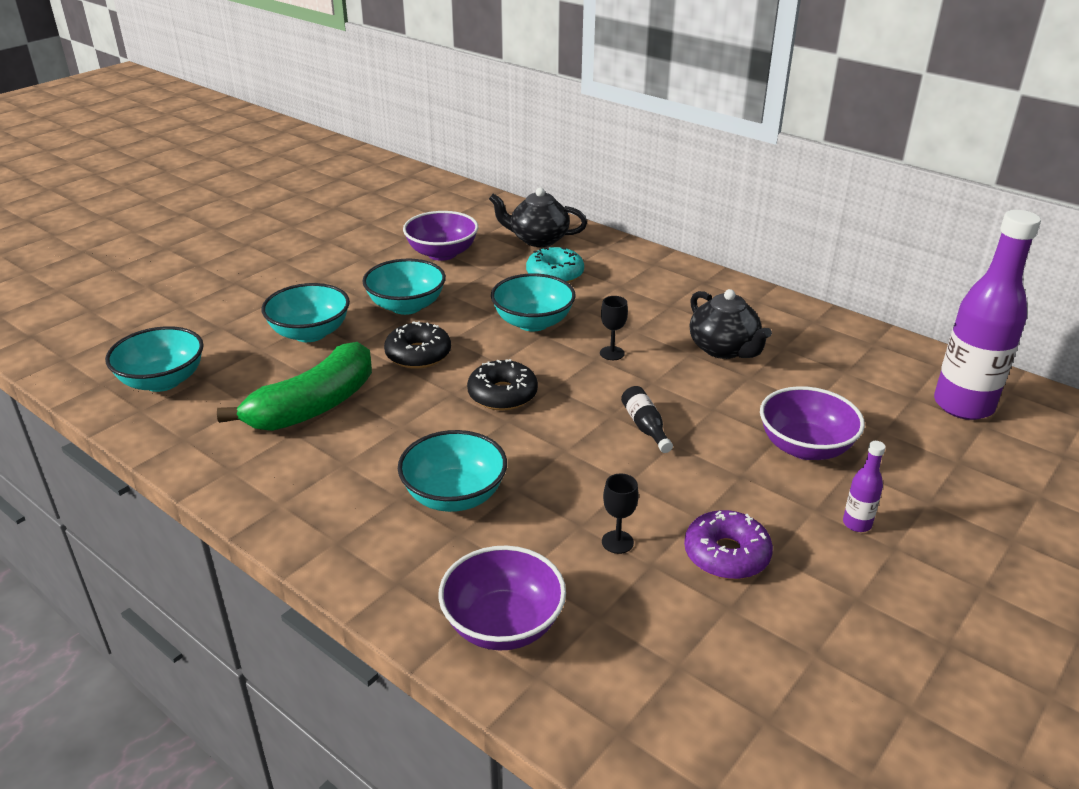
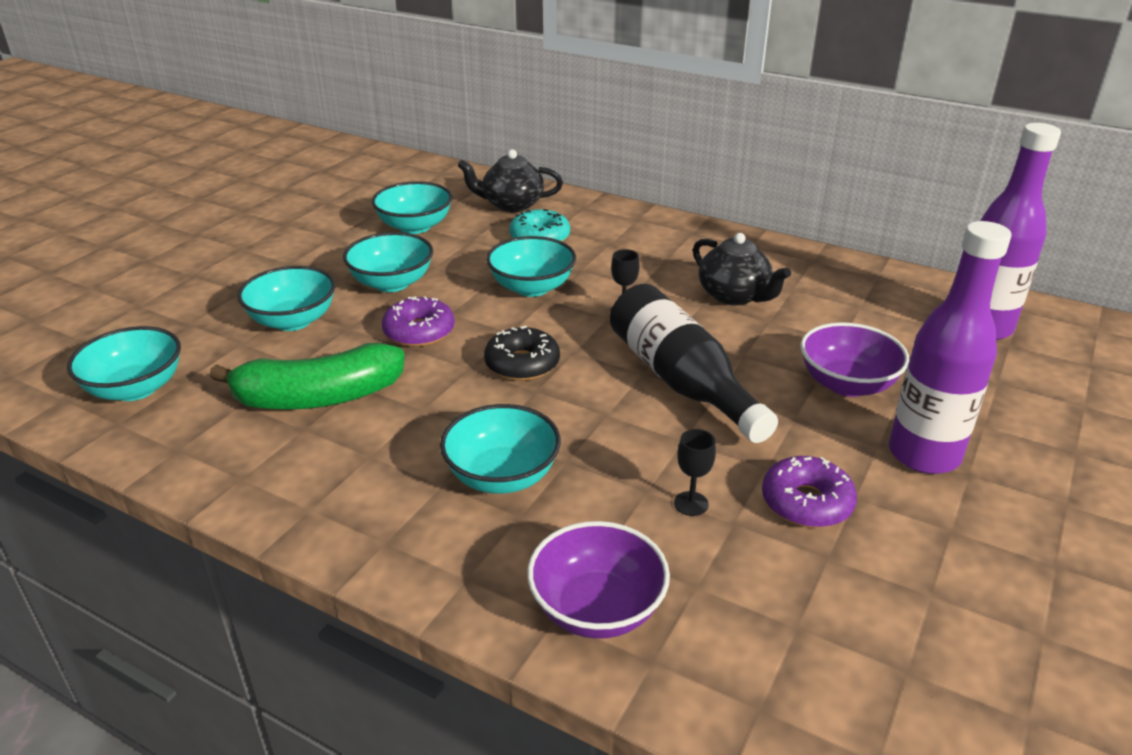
camera: 10 degrees left, 0 degrees up
green banana [217,342,372,431] -> green banana turned 45 degrees clockwise [210,343,405,410]
black donut [384,321,451,369] -> purple donut [382,296,455,347]
purple bowl [403,211,478,261] -> turquoise bowl [371,181,453,234]
black bottle [621,386,673,453] -> black bottle [610,284,778,443], size x2.39
purple bottle [843,441,886,532] -> purple bottle [889,221,1011,474], size x2.39

